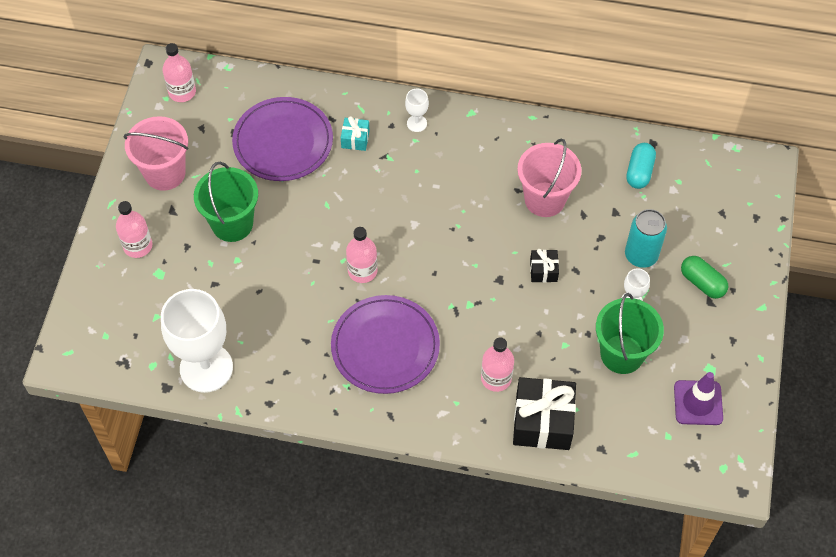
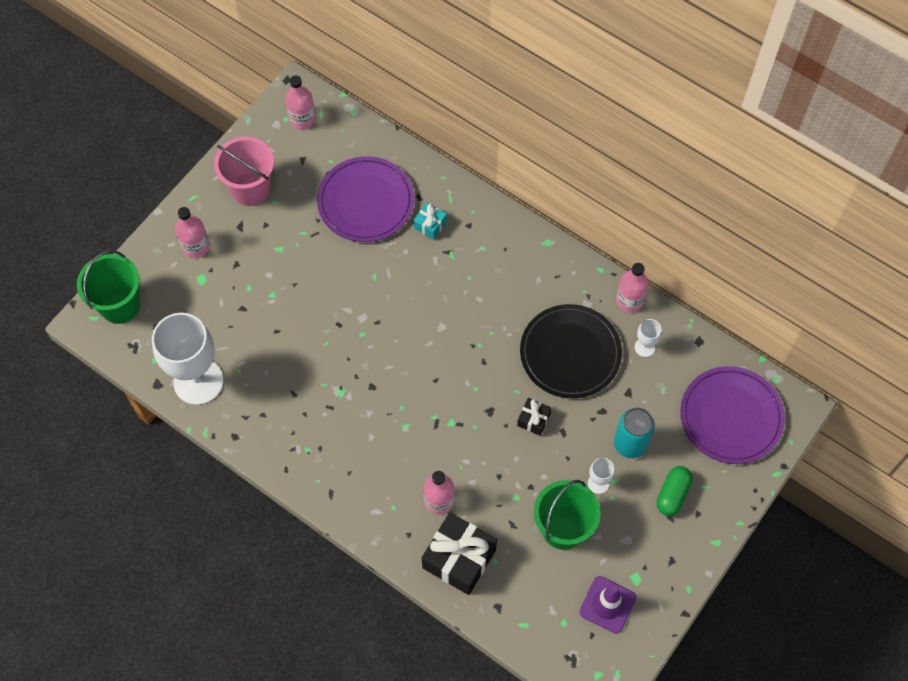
camera: 25 degrees right, 5 degrees up
green bucket [194,162,258,242] -> green bucket moved to [77,250,140,324]
purple plate [331,295,440,394] -> purple plate moved to [680,366,785,464]
pink bottle [346,227,378,283] -> pink bottle moved to [616,263,649,313]
white goblet [405,89,429,132] -> white goblet moved to [635,319,662,357]
pink bucket [517,139,582,217] -> black plate [520,304,622,398]
turquoise capsule [626,143,656,189] -> none
green capsule [681,256,728,299] -> green capsule turned 45 degrees clockwise [657,466,693,516]

